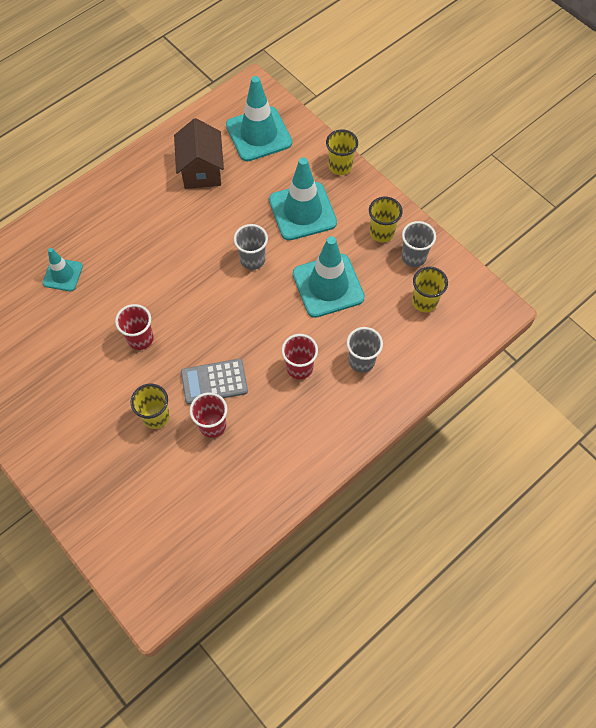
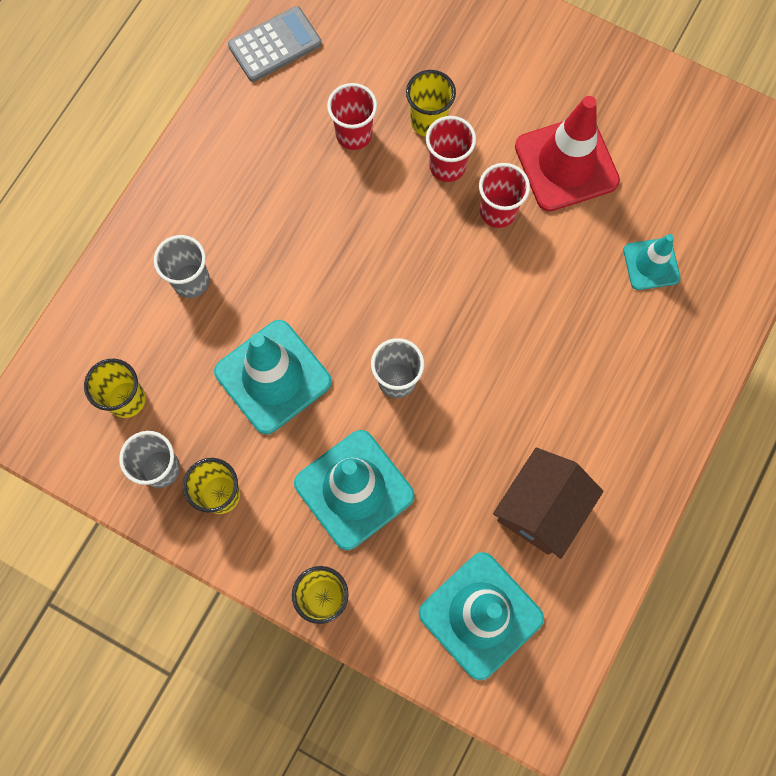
camera: 160 degrees right, 10 degrees up
brown house [174,118,224,189] -> brown house turned 60 degrees clockwise [493,447,603,559]
grey calculator [181,359,248,405] -> grey calculator moved to [228,6,322,82]
red cup [282,334,318,379] -> red cup moved to [426,116,476,182]
none -> red traffic cone [515,96,620,211]

